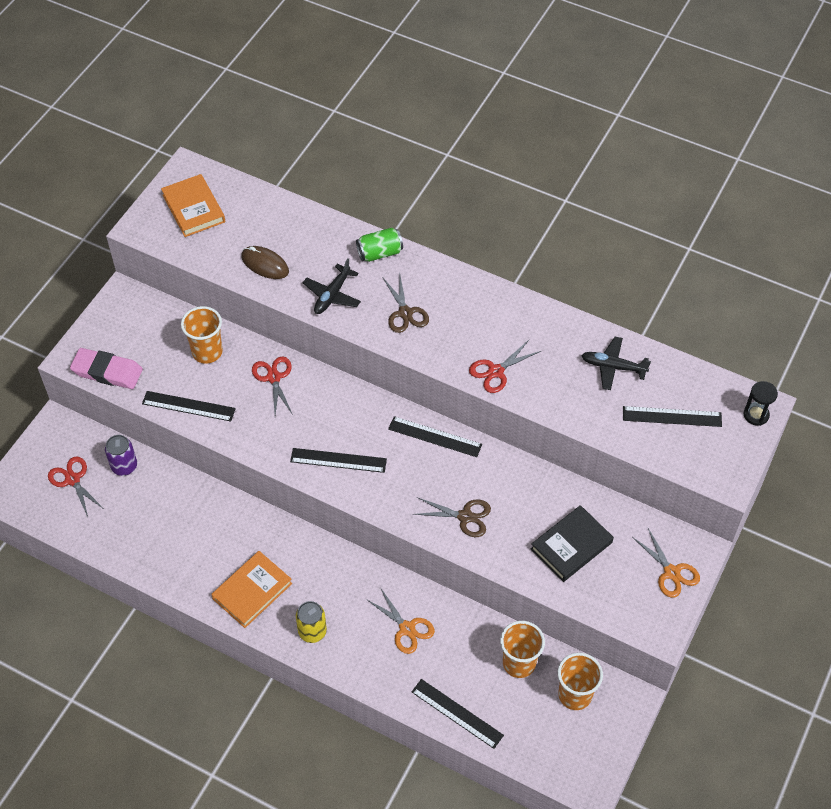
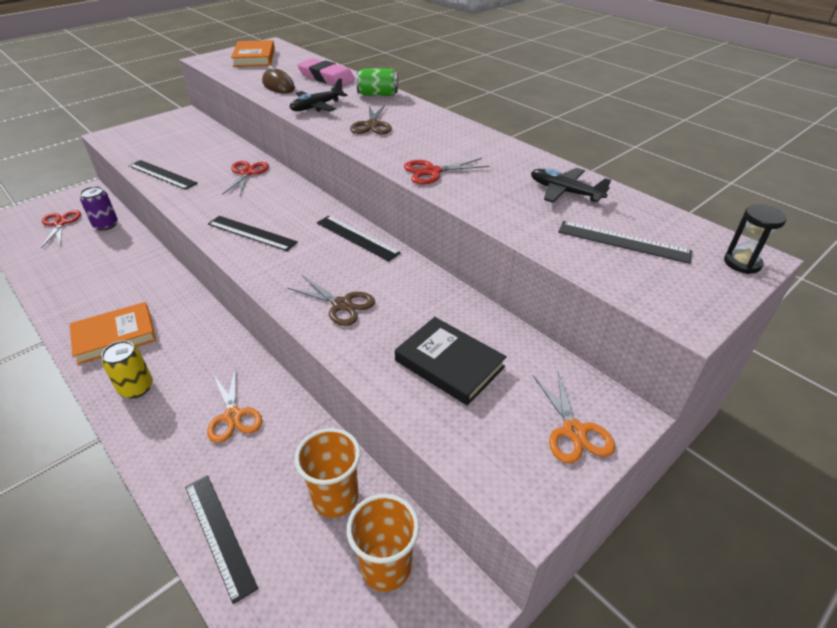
camera: 20 degrees right, 15 degrees down
pink eraser [70,348,143,389] -> pink eraser moved to [297,58,355,86]
orange cup [181,306,223,364] -> none
black book [531,505,614,582] -> black book turned 60 degrees clockwise [395,317,507,406]

